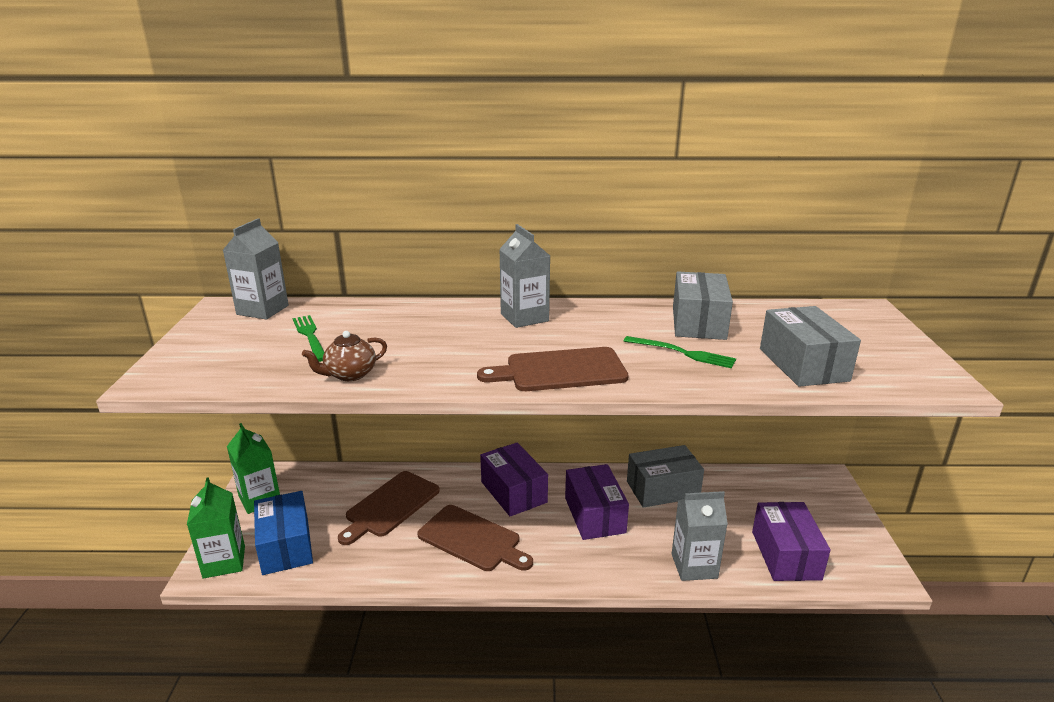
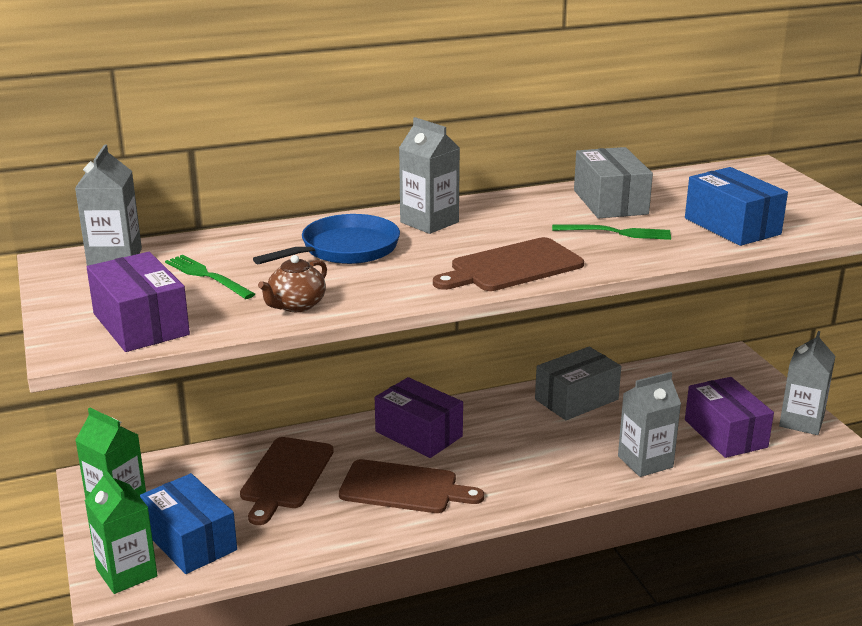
camera: 20 degrees left, 0 degrees up
purple box [565,464,629,540] -> purple box moved to [87,252,190,352]
grey box [760,306,861,387] -> blue box [685,167,788,246]
none -> blue pan [253,214,400,264]
none -> grey carton [779,331,835,435]

